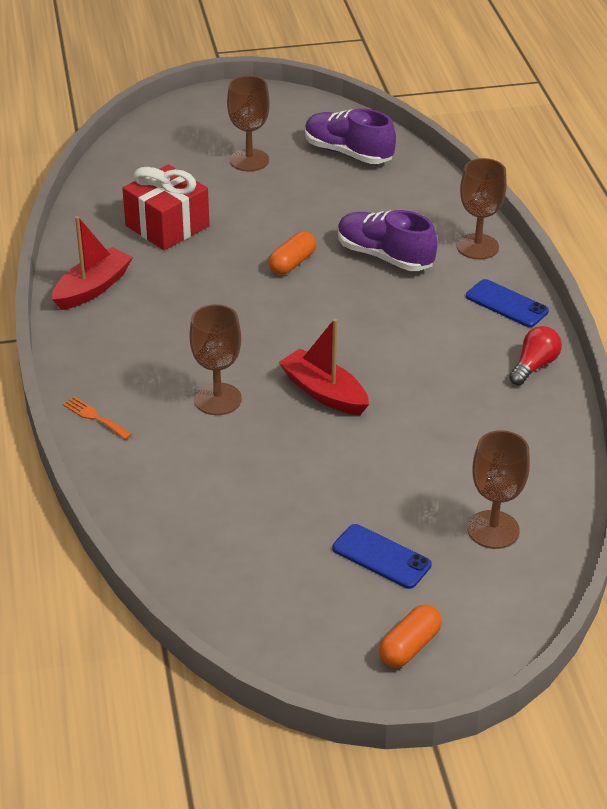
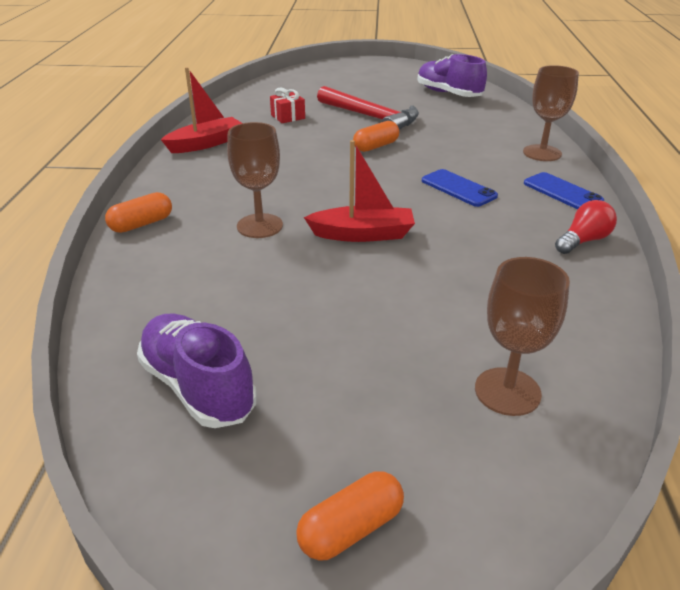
camera: 15 degrees right, 5 degrees down
orange fork [63,396,132,440] -> orange capsule [105,192,172,233]
red gift [122,164,209,250] -> red gift [270,87,305,123], size x0.53
brown goblet [227,76,270,171] -> none
red boat [279,319,369,415] -> red boat turned 120 degrees clockwise [304,140,415,242]
blue phone [333,524,432,589] -> blue phone moved to [422,169,498,207]
purple shoe [338,210,438,271] -> purple shoe moved to [137,314,257,428]
none -> red hammer [317,86,419,130]

